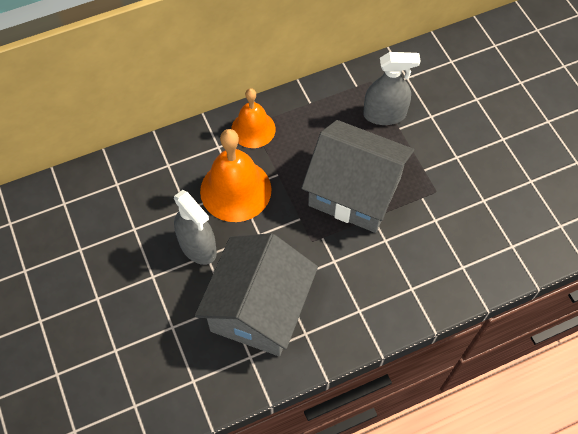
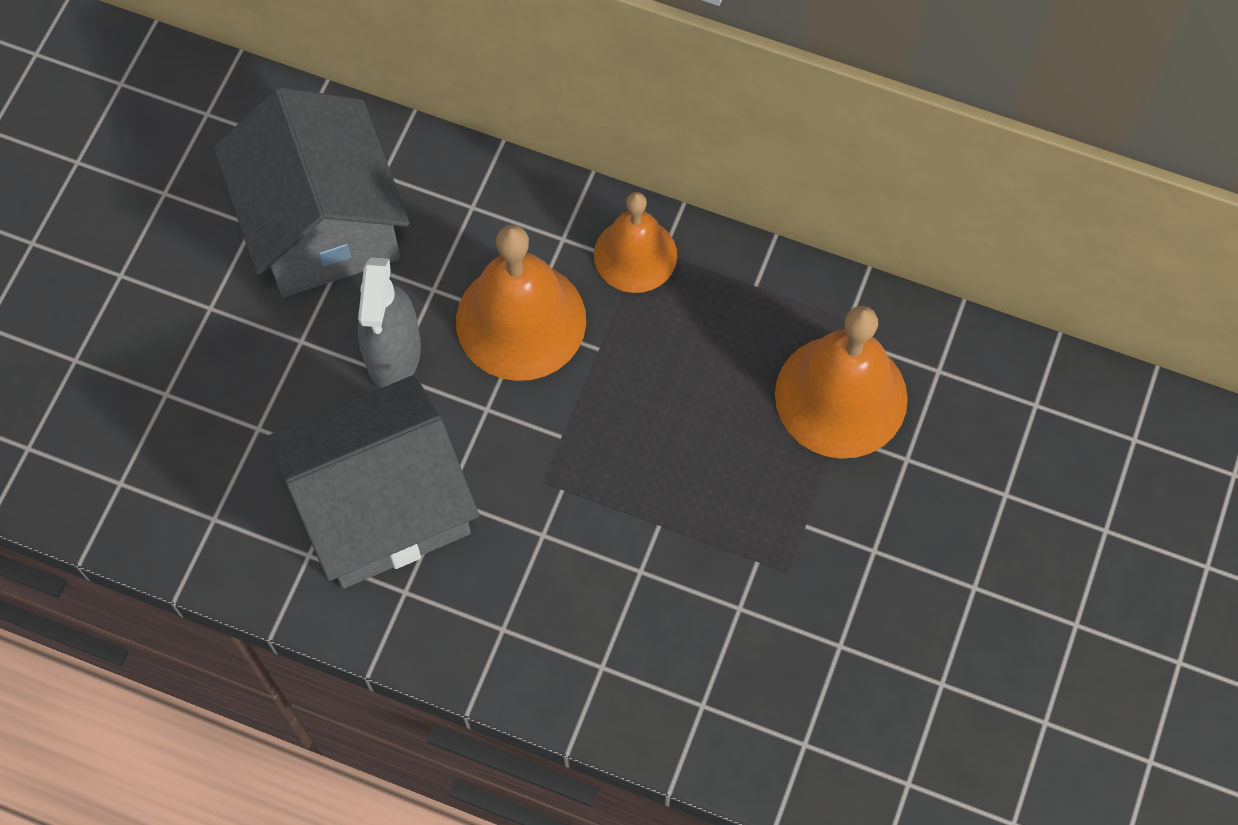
camera: 45 degrees right, 5 degrees up
grey house [301,120,414,233] -> grey house moved to [214,87,409,298]
grey spray bottle [363,52,420,125] -> orange bell [775,306,908,459]

